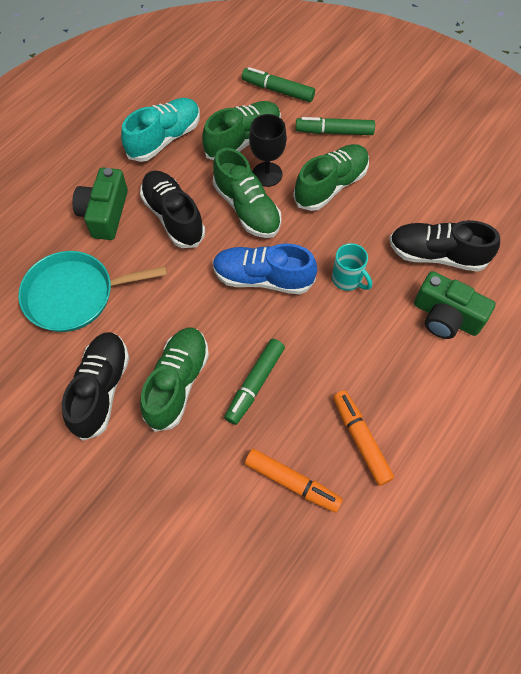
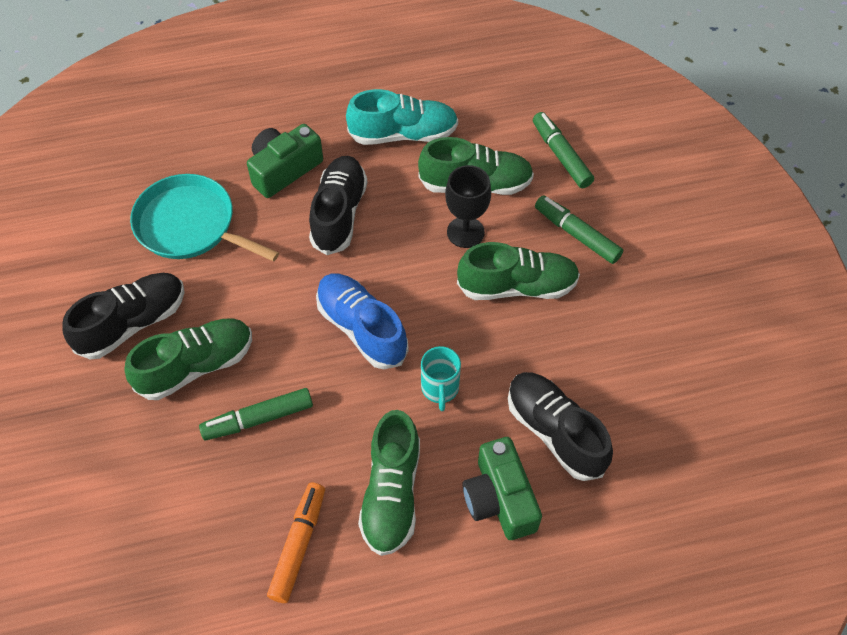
camera: 40 degrees right, 5 degrees down
green shoe [213,148,281,238] -> green shoe moved to [358,410,420,556]
orange marker [245,449,343,513] -> none

